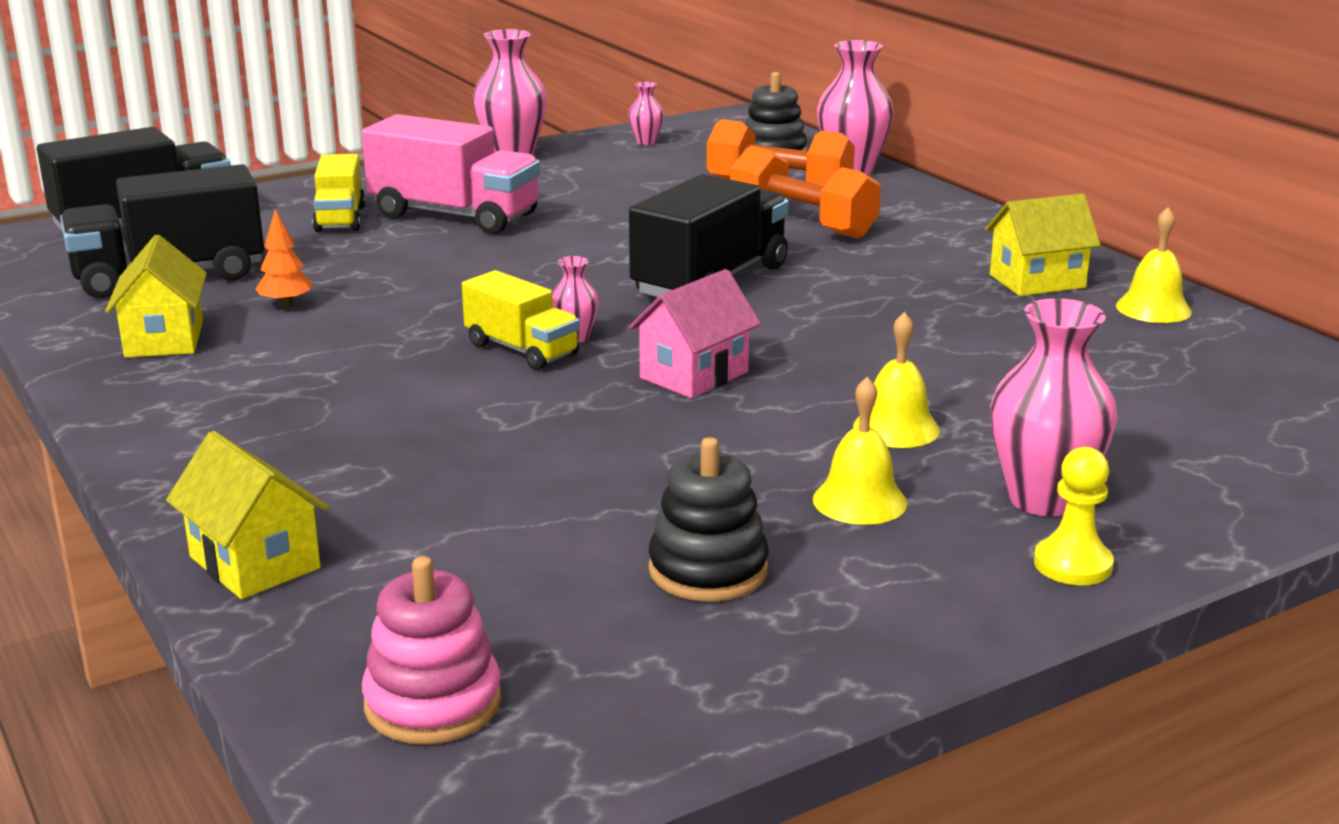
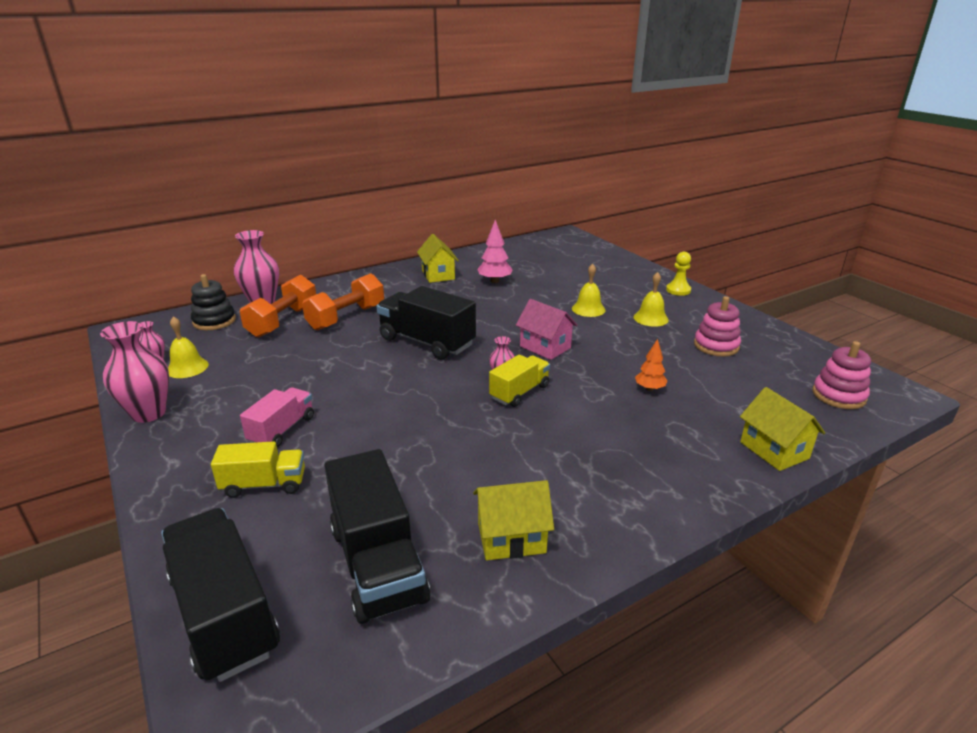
camera: 90 degrees left, 5 degrees up
yellow house [166,431,329,599] -> yellow house turned 75 degrees counterclockwise [740,387,825,471]
orange tree [256,209,312,307] -> orange tree moved to [635,339,667,391]
pink truck [362,114,540,234] -> pink truck [240,387,314,447], size x0.60
black stacking toy [648,437,769,602] -> pink stacking toy [694,296,741,357]
pink vase [990,298,1118,516] -> none
yellow bell [1116,207,1192,323] -> yellow bell moved to [168,316,209,378]
none -> pink tree [477,220,513,283]

